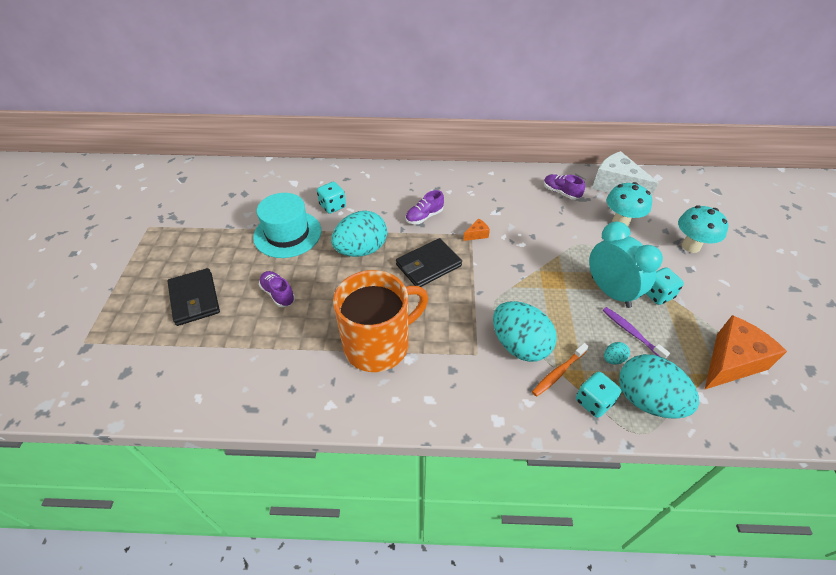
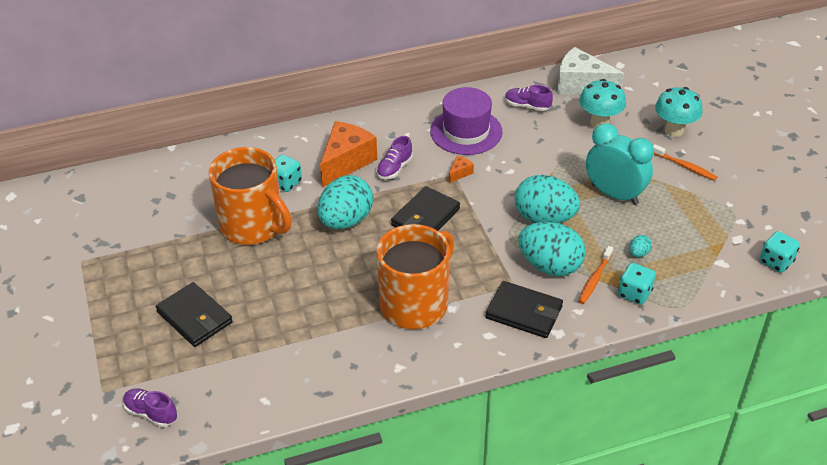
camera: 20 degrees left, 5 degrees down
turquoise hat [253,193,321,258] -> orange mug [209,147,292,245]
purple shoe [259,271,295,307] -> purple shoe moved to [123,388,177,427]
purple toothbrush [603,307,670,359] -> none
turquoise egg [619,354,699,419] -> turquoise egg moved to [515,175,580,223]
turquoise dice [646,267,684,305] -> turquoise dice moved to [760,231,800,273]
orange cheese [705,315,787,389] -> orange cheese moved to [320,121,377,187]
none -> purple hat [430,87,503,155]
none -> black wallet [485,281,563,338]
none -> orange toothbrush [653,144,717,181]

